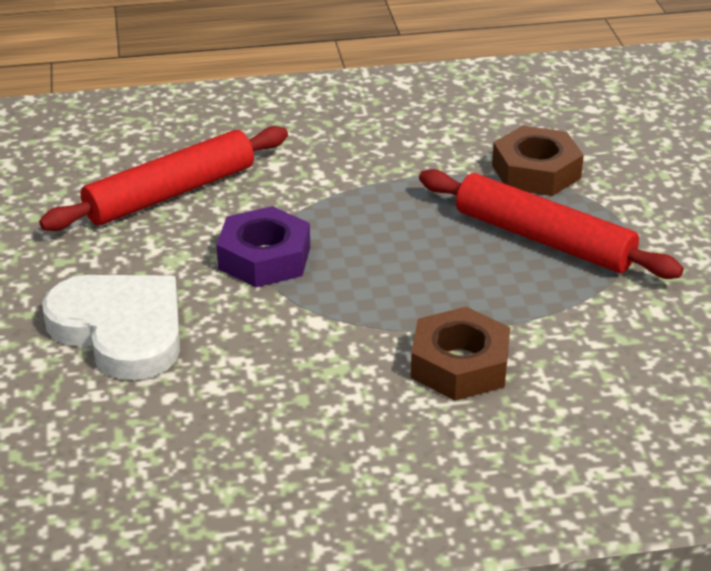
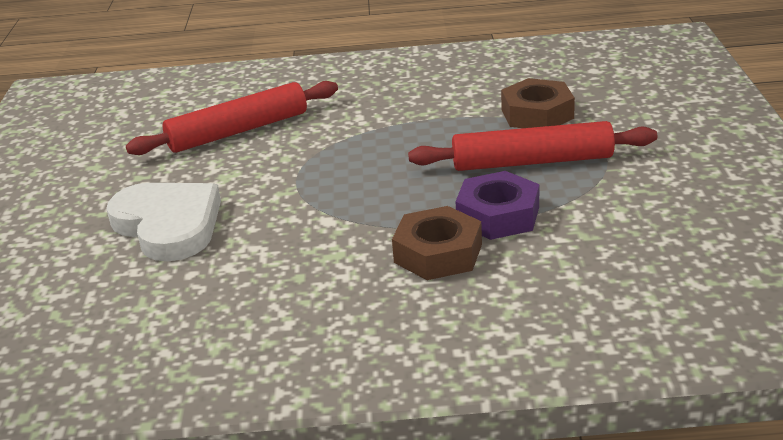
camera: 10 degrees right, 5 degrees down
purple nut [217,206,310,288] -> purple nut moved to [456,171,539,240]
red rolling pin [419,169,684,279] -> red rolling pin turned 45 degrees counterclockwise [408,121,657,171]

